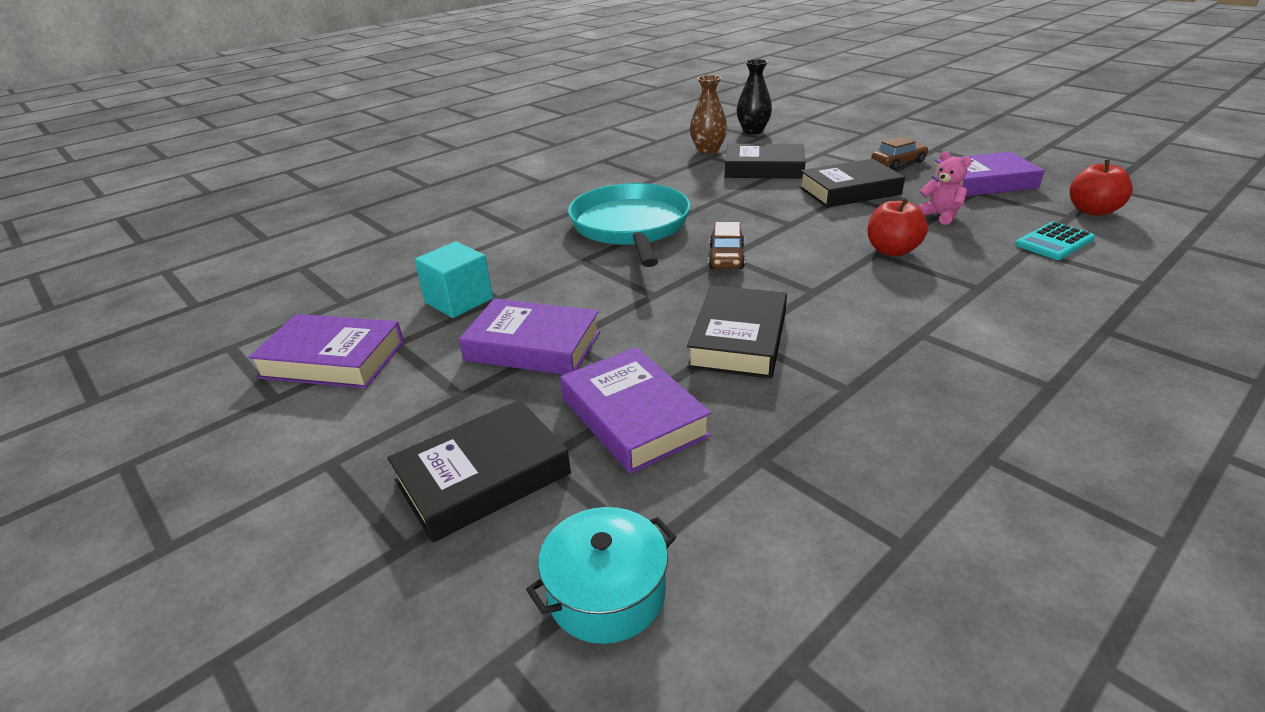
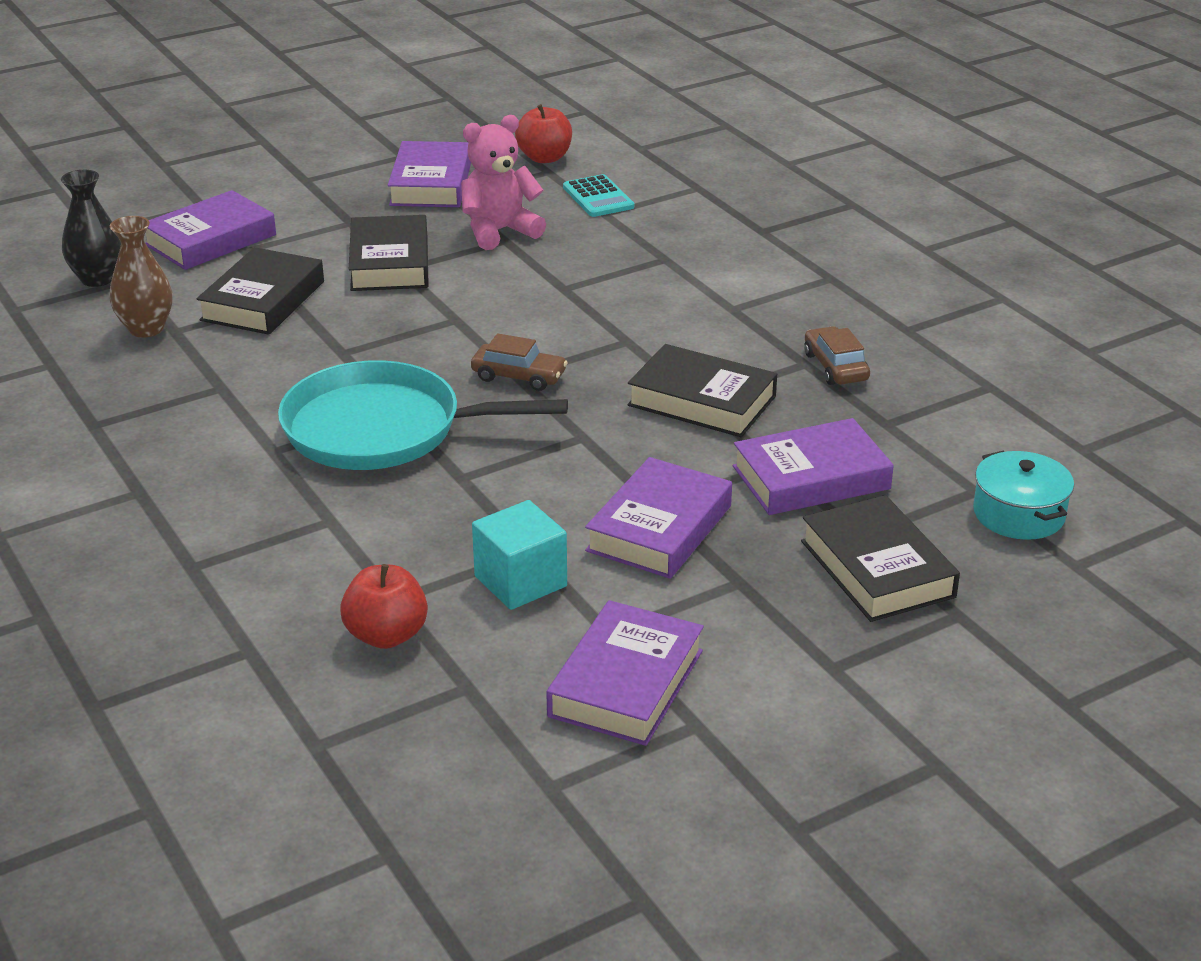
camera: 80 degrees left, 0 degrees up
red apple [867,198,928,256] -> red apple moved to [340,564,428,649]
brown car [871,136,929,170] -> brown car moved to [804,326,870,385]
pink teddy bear [917,151,972,225] -> pink teddy bear [461,115,546,250], size x1.58
none -> purple book [145,190,276,270]

